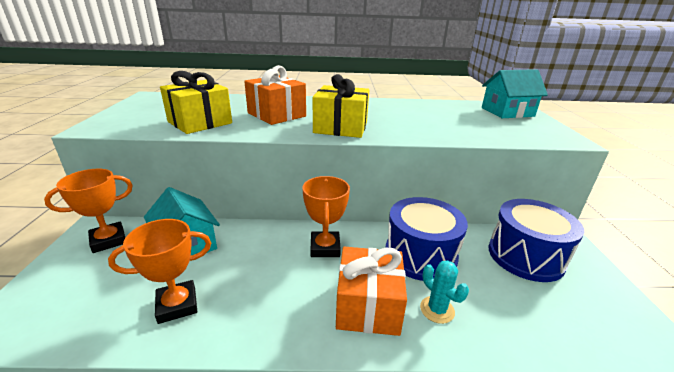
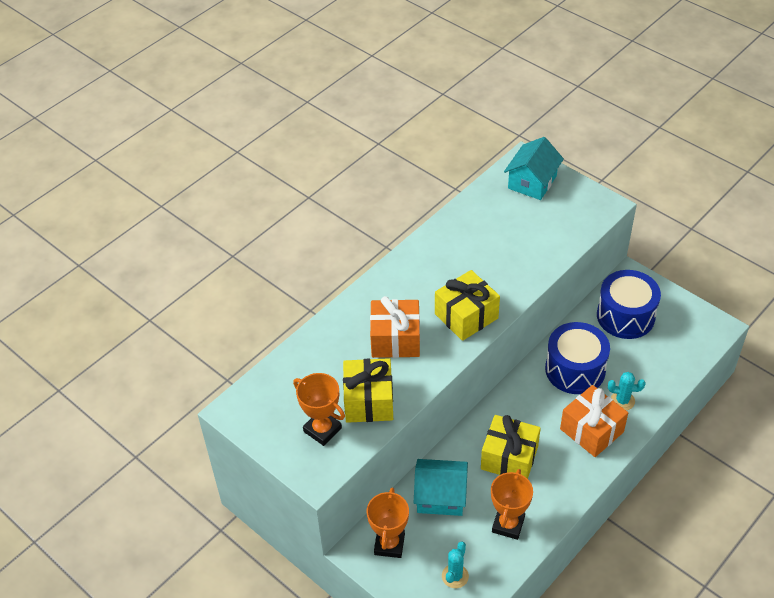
camera: 45 degrees left, 20 degrees up
orange trophy [302,176,350,257] -> orange trophy moved to [293,373,345,446]
none -> turquoise cactus [442,542,469,588]
none -> yellow gift [481,415,541,479]

